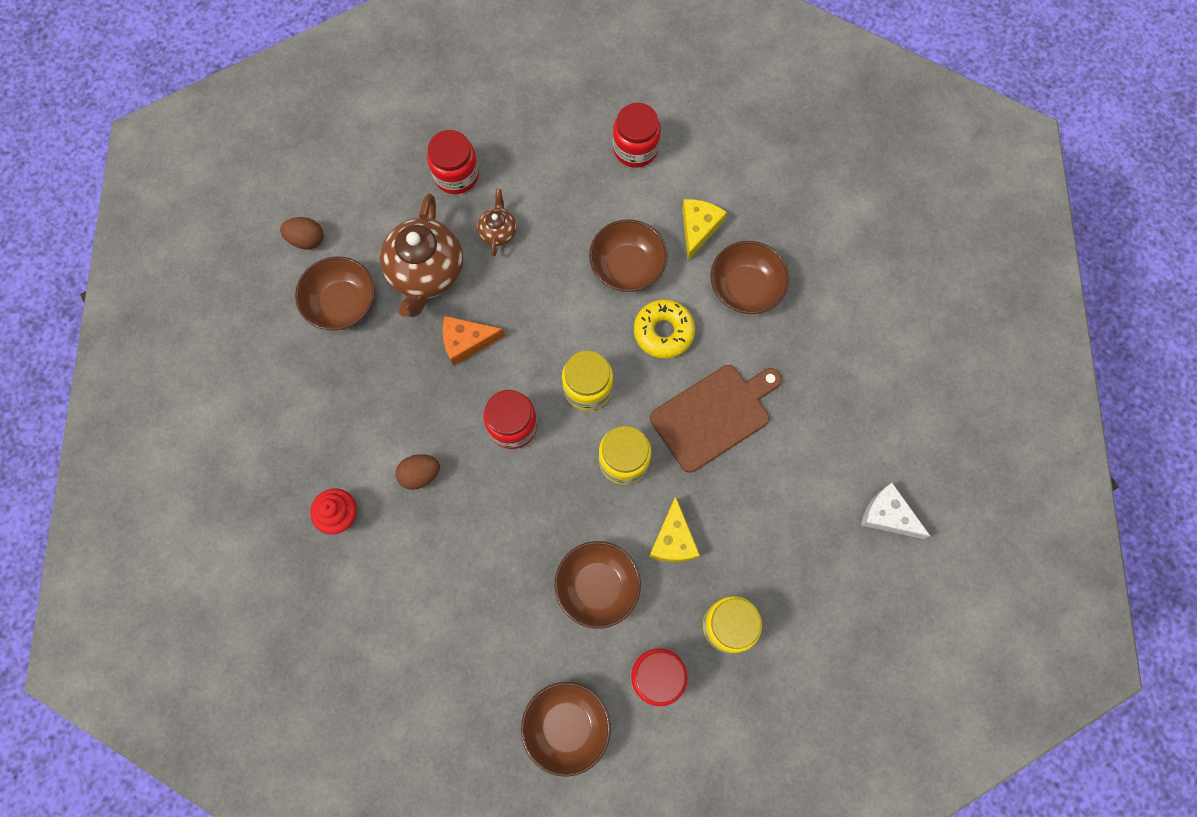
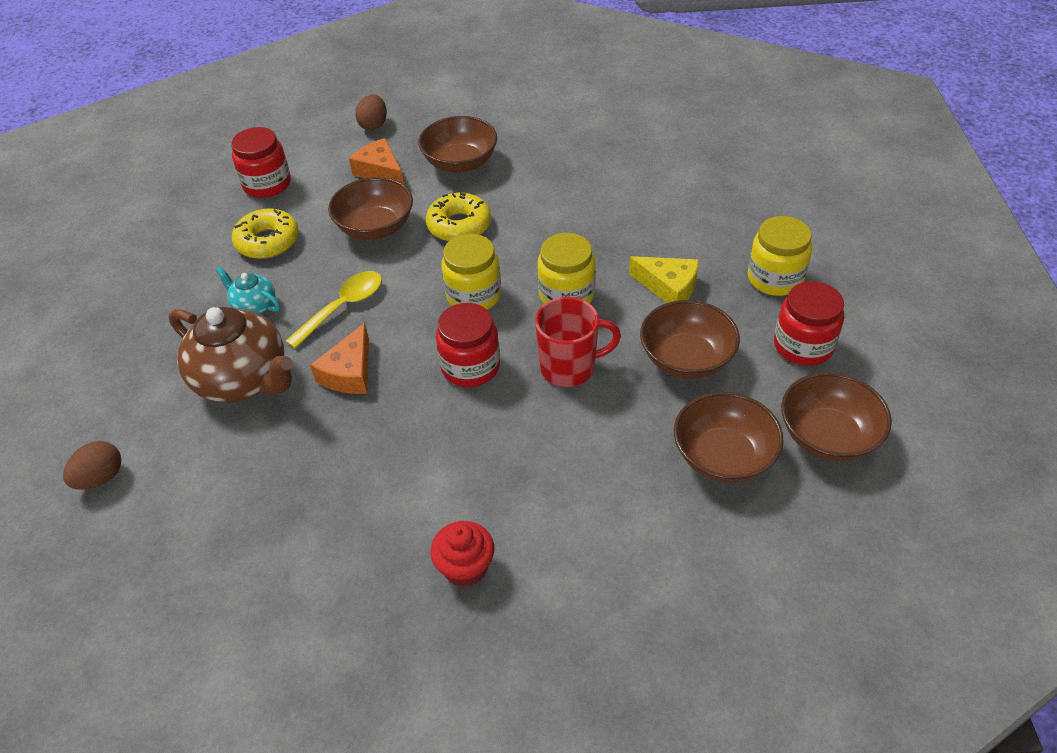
camera: 60 degrees left, 25 degrees down
brown bowl [295,256,375,330] -> brown bowl moved to [674,392,784,483]
brown egg [396,454,440,490] -> brown egg moved to [355,94,387,131]
red jar [427,130,479,194] -> none
brown teapot [477,189,517,256] -> turquoise teapot [215,267,280,314]
brown cutting board [650,365,782,473] -> none
yellow cheese [682,199,727,260] -> orange cheese [349,138,404,184]
white cheese [861,483,930,539] -> none
none -> yellow donut [232,208,299,259]
none -> yellow spoon [285,271,382,349]
none -> red mug [535,297,621,387]

